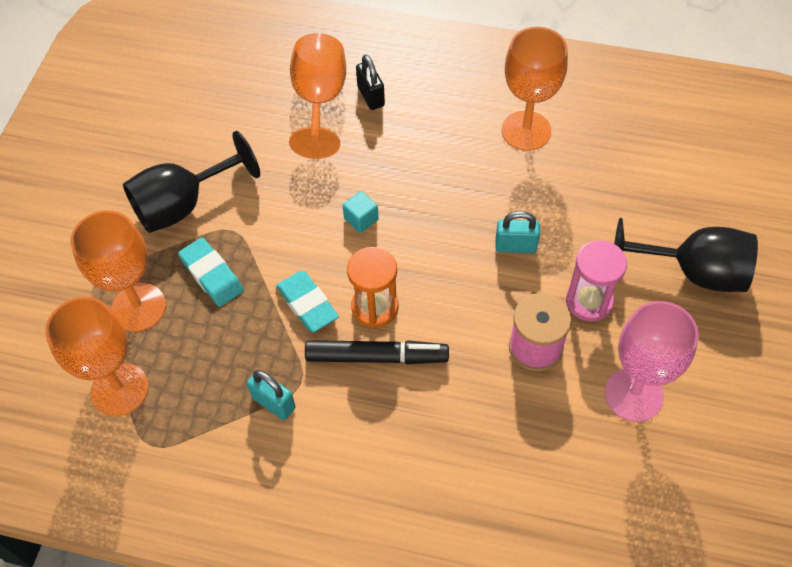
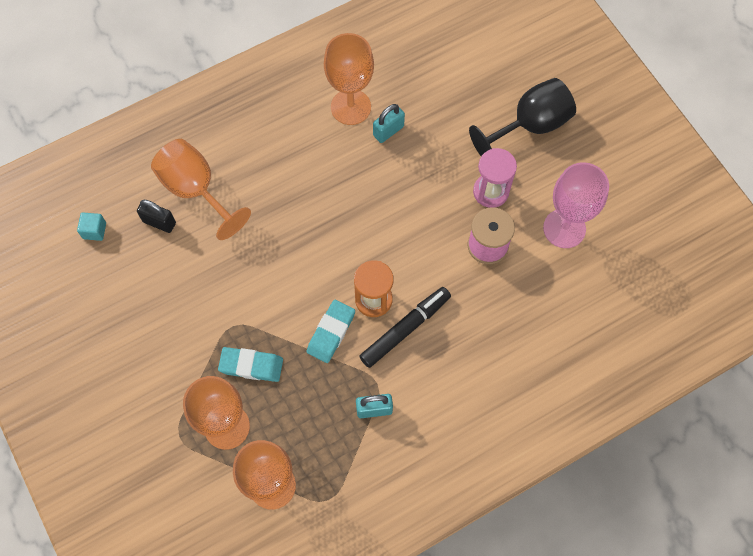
camera: 45 degrees left, 10 degrees up
black goblet [123,131,260,233] -> none
turquoise eraser [276,271,339,333] -> turquoise eraser turned 75 degrees counterclockwise [307,300,355,363]
turquoise cube [343,191,379,233] -> turquoise cube moved to [77,212,106,241]
black padlock [356,54,385,110] -> black padlock moved to [137,200,176,233]
turquoise padlock [495,211,540,253] -> turquoise padlock moved to [373,104,405,143]

